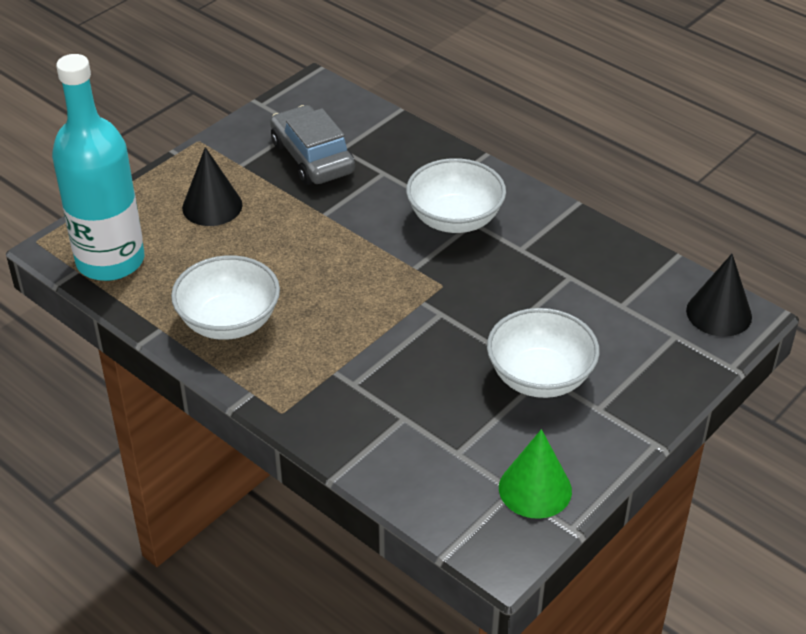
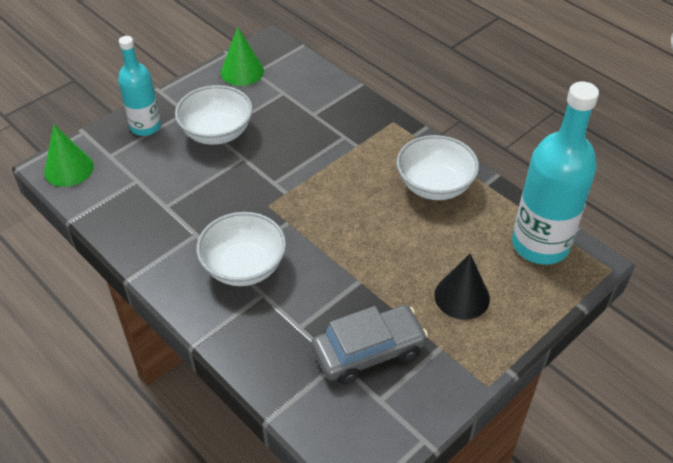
camera: 175 degrees left, 5 degrees up
grey car [270,105,355,185] -> grey car turned 90 degrees counterclockwise [311,305,428,385]
black cone [686,254,752,337] -> green cone [44,124,94,187]
none -> turquoise bottle [118,36,161,136]

